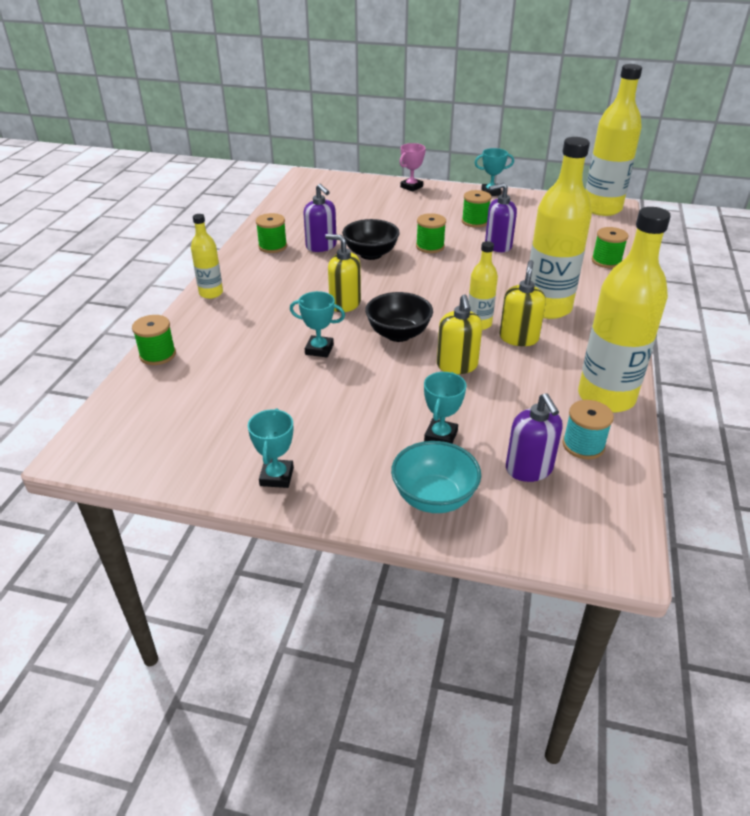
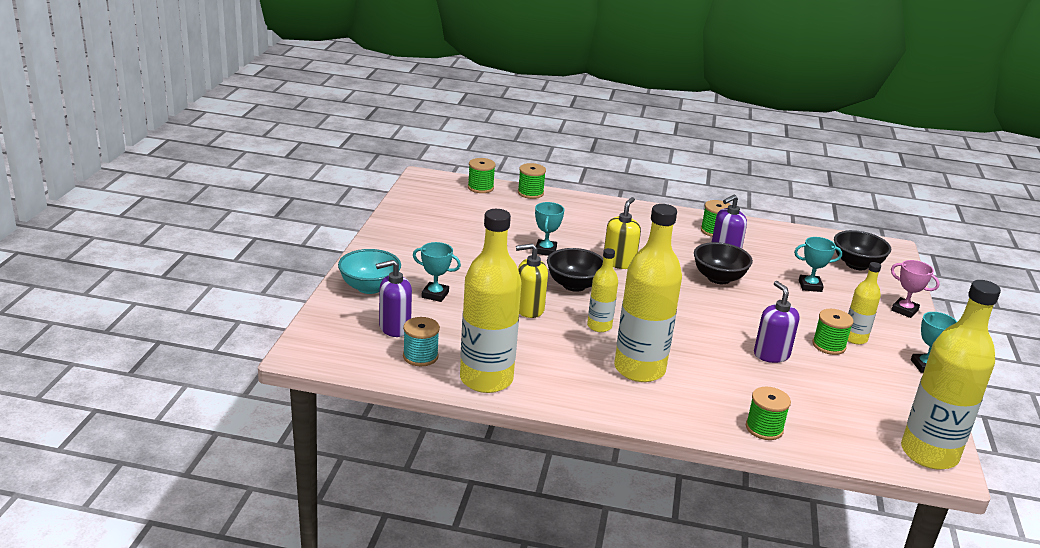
camera: 85 degrees right, 10 degrees down
yellow bottle [191,214,223,299] -> yellow bottle moved to [847,262,881,344]
turquoise trophy [248,409,294,488] -> turquoise trophy moved to [794,237,842,292]
green spool [416,213,446,253] -> green spool moved to [468,158,496,193]
yellow soap dispenser [500,260,546,346] -> none
none -> black bowl [834,230,891,270]

